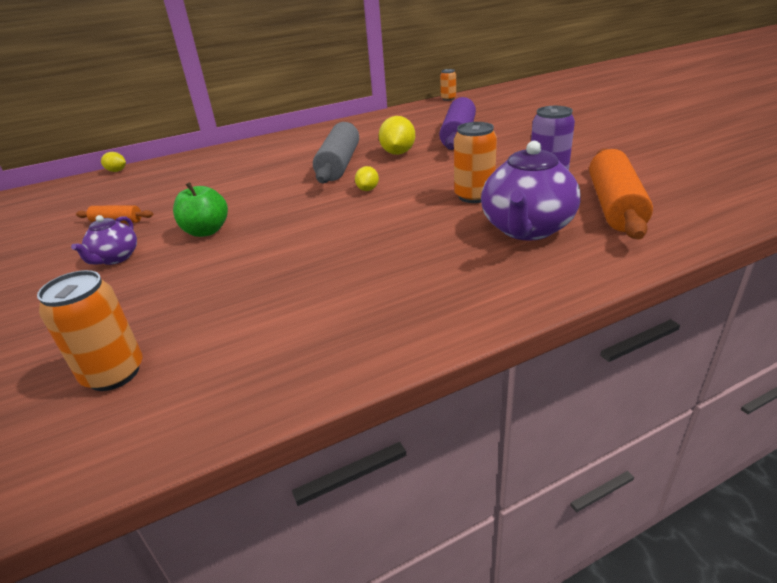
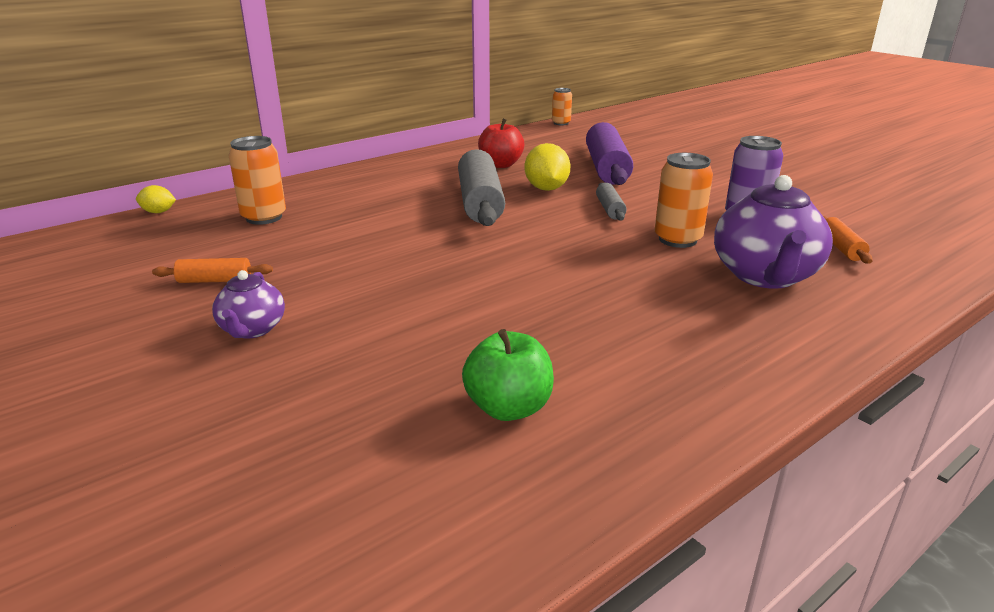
camera: 15 degrees left, 5 degrees down
orange can [37,270,143,391] -> orange can moved to [229,136,286,225]
green apple [173,182,228,237] -> green apple moved to [462,329,554,421]
yellow lemon [355,166,379,191] -> none
orange rolling pin [589,148,653,239] -> orange rolling pin [823,216,872,264], size x0.48
none -> red apple [478,118,524,168]
none -> grey rolling pin [596,183,627,221]

